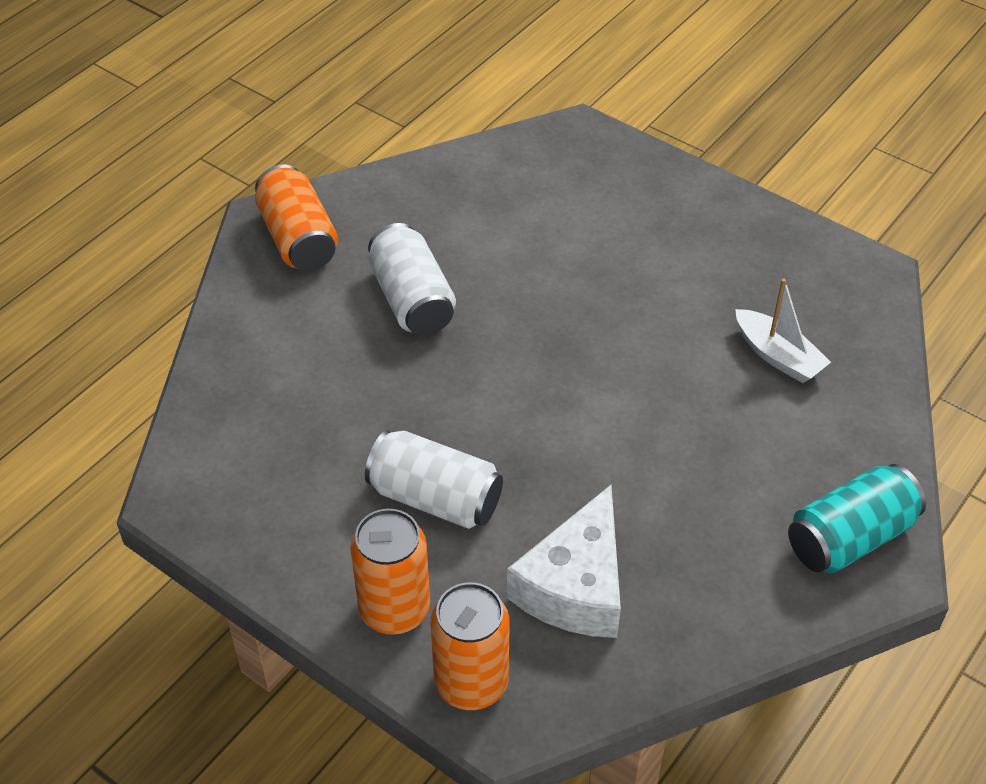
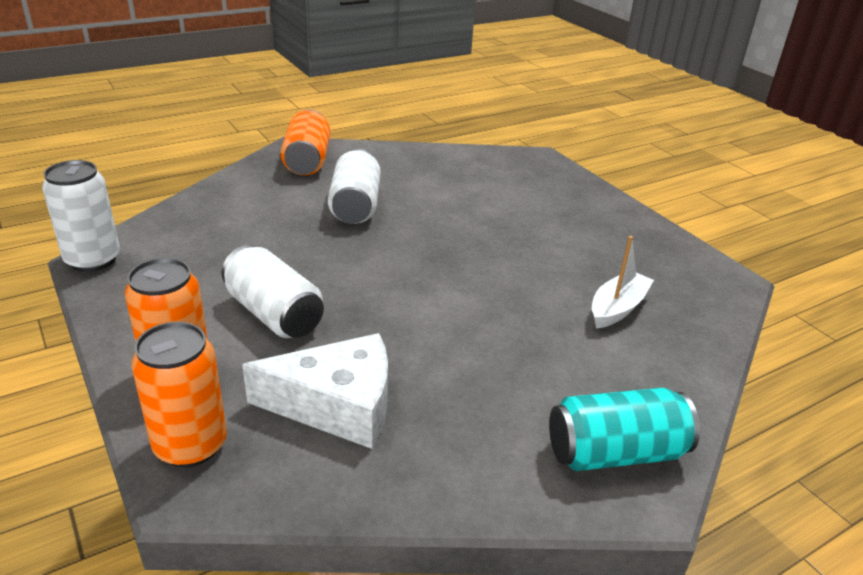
camera: 20 degrees right, 15 degrees down
white cheese [507,485,621,638] -> white cheese turned 135 degrees counterclockwise [242,333,388,449]
white boat [735,278,831,383] -> white boat turned 120 degrees counterclockwise [592,236,654,328]
none -> white can [42,160,120,272]

